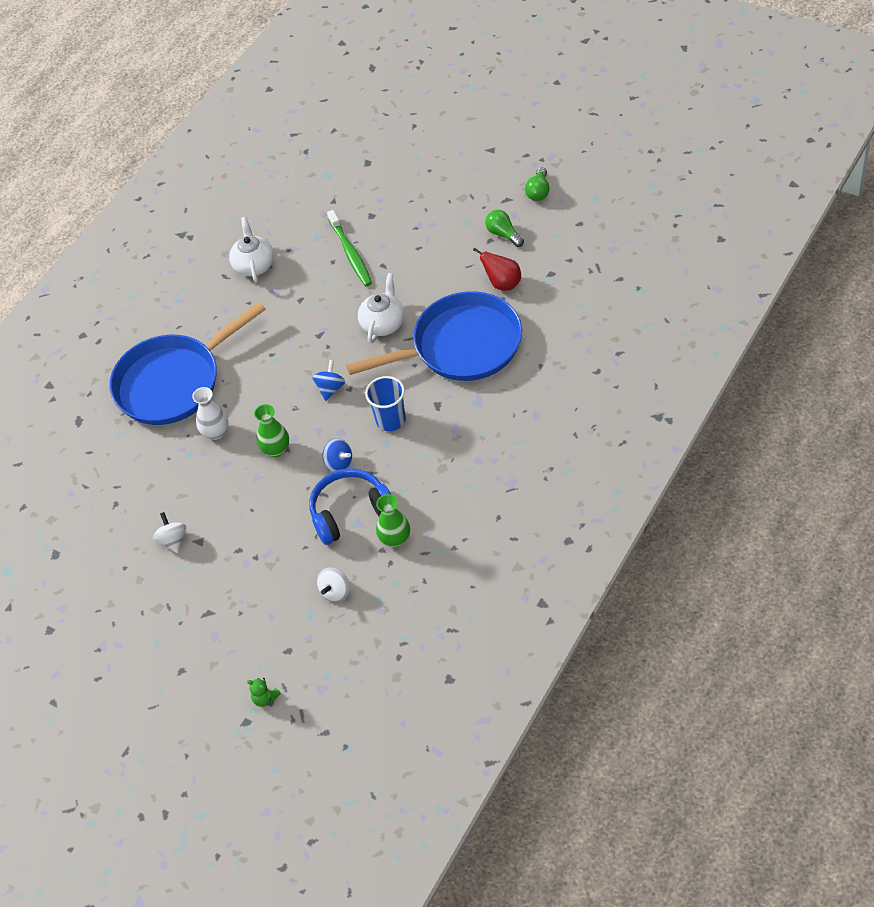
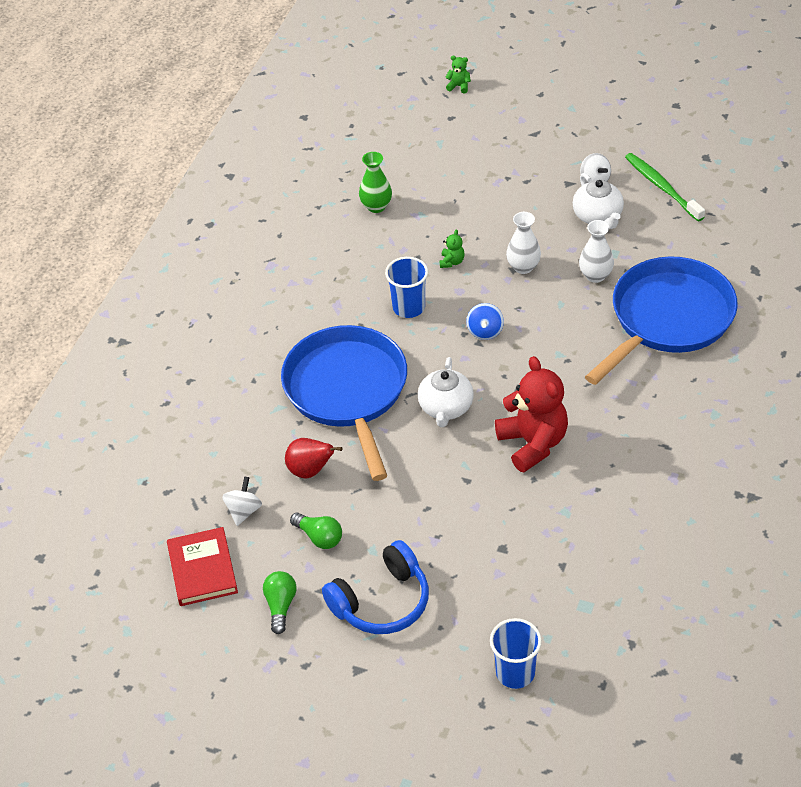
camera: 165 degrees right, 5 degrees down
white teapot [229,217,274,282] -> white teapot moved to [573,173,624,229]
green vase [254,404,289,457] -> white vase [506,212,541,274]
blue headphones [309,468,391,545] -> blue headphones moved to [322,540,429,634]
white spinning top [317,568,350,602] -> white spinning top moved to [222,476,262,526]
blue spinning top [323,438,352,472] -> green teddy bear [440,229,465,268]
green toothbrush [327,210,372,286] -> green toothbrush moved to [625,153,705,222]
blue pan [346,291,522,381] -> blue pan turned 105 degrees clockwise [281,325,407,481]
none -> red book [167,527,238,606]
none -> blue cup [490,618,542,689]
none -> red teddy bear [495,356,568,472]

